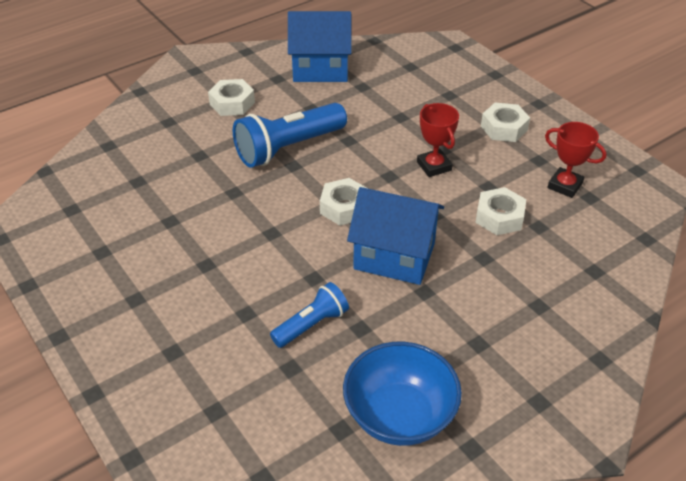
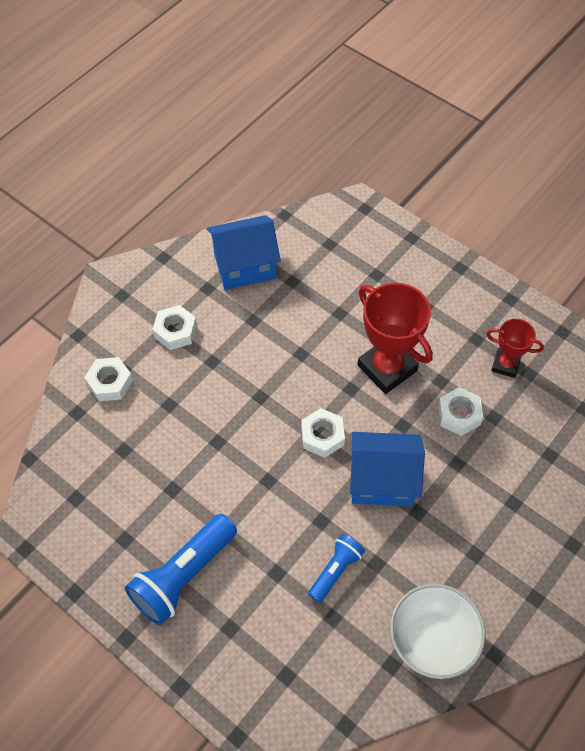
camera: 15 degrees left, 15 degrees up
blue flashlight [233,103,347,168] -> blue flashlight moved to [125,514,237,625]
blue bowl [343,342,462,446] -> white bowl [390,584,486,679]
red trophy [417,103,459,177] -> red trophy [357,282,433,394], size x1.78
white nut [481,103,530,142] -> white nut moved to [84,357,133,401]

